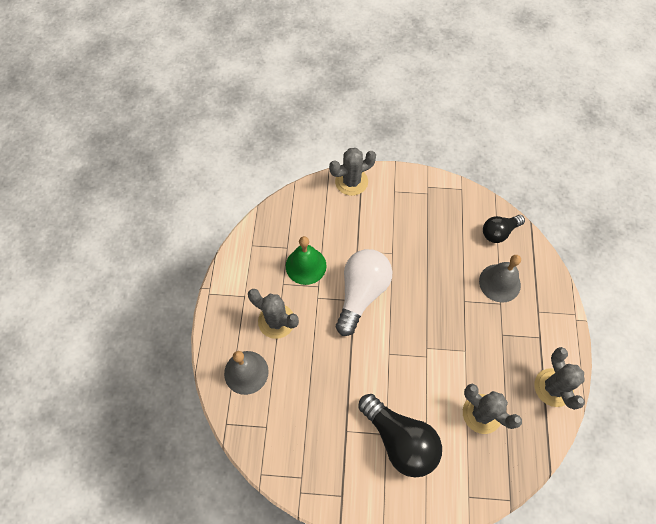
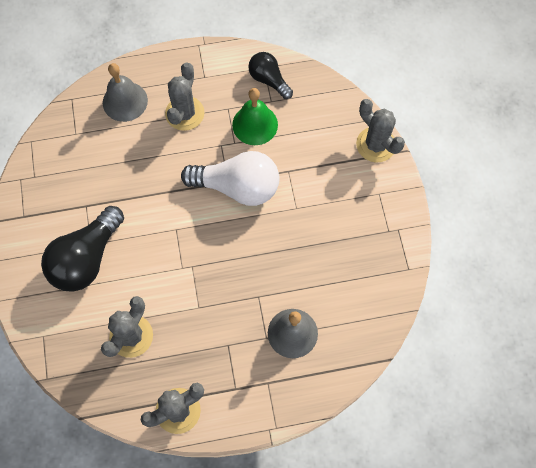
camera: 75 degrees right, 5 degrees up
black light bulb [483,215,525,243] -> black light bulb moved to [248,52,293,99]

